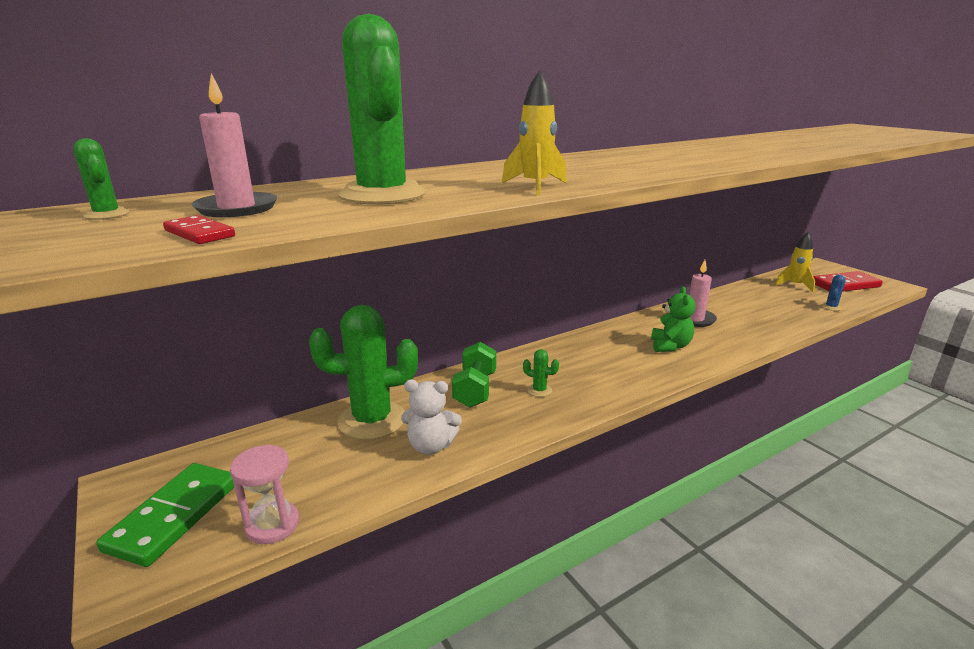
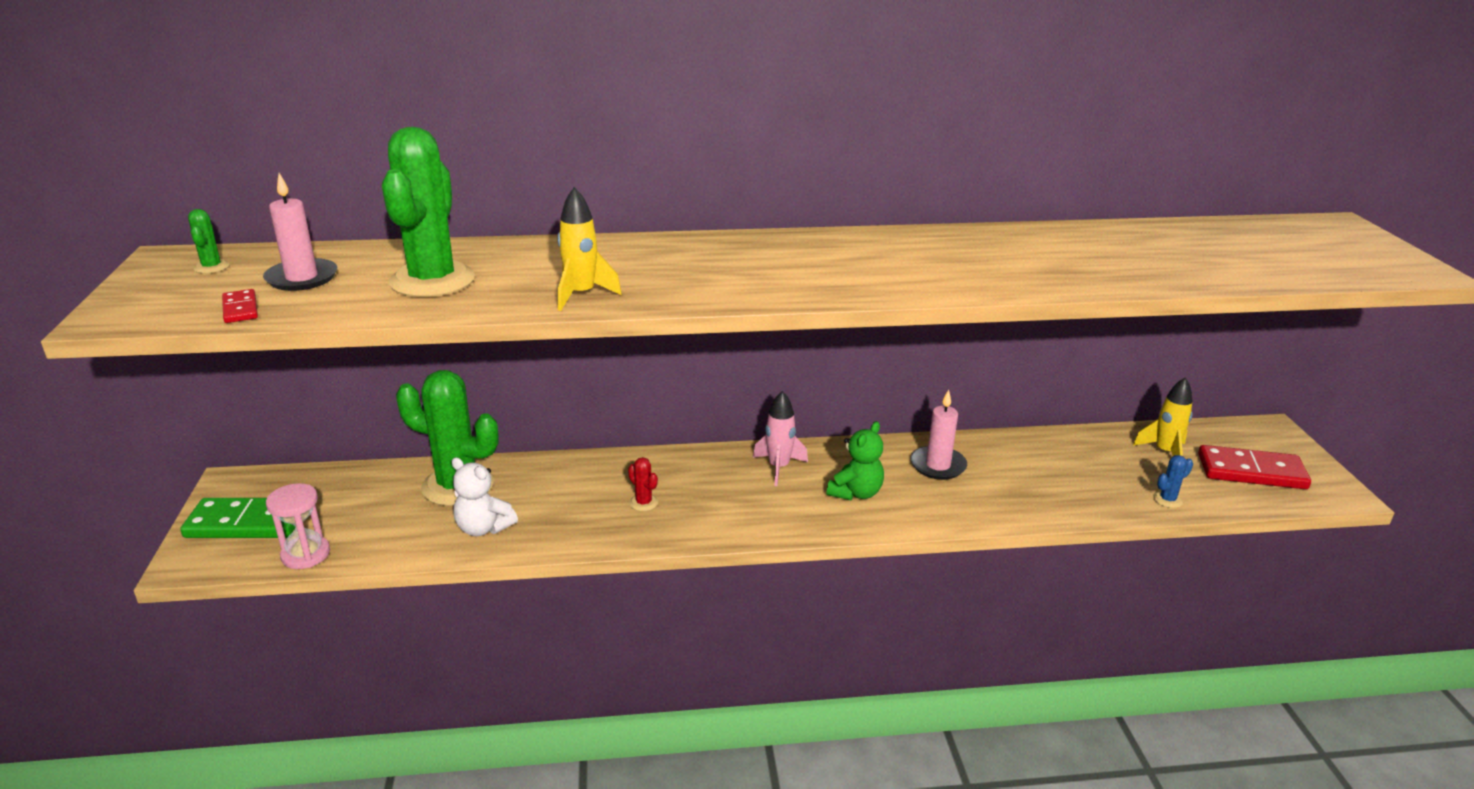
camera: 25 degrees right, 5 degrees up
green domino [96,463,234,567] -> green domino turned 45 degrees clockwise [180,498,295,538]
green dumbbell [452,342,496,408] -> none
green cactus [523,349,559,397] -> red cactus [628,457,658,511]
none -> pink rocket [753,391,808,486]

